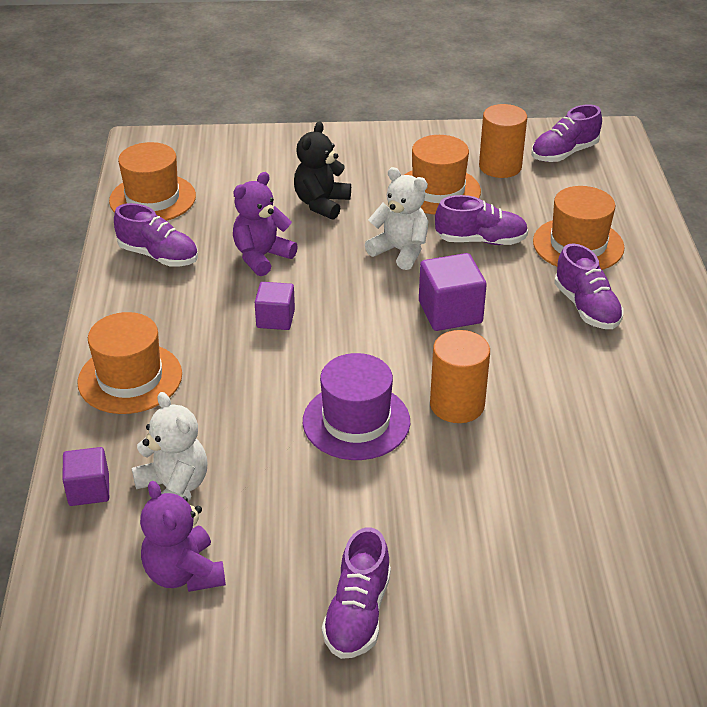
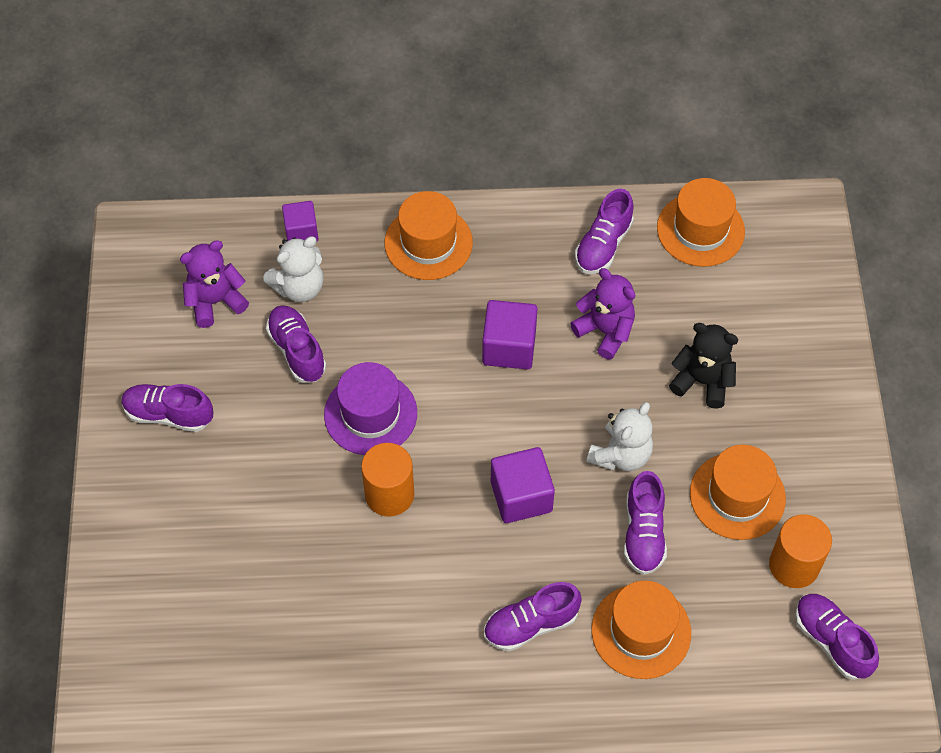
camera: 90 degrees right, 20 degrees up
purple cube [255,282,295,330] -> purple cube [482,300,537,370], size x1.54
none -> purple shoe [266,305,326,383]

